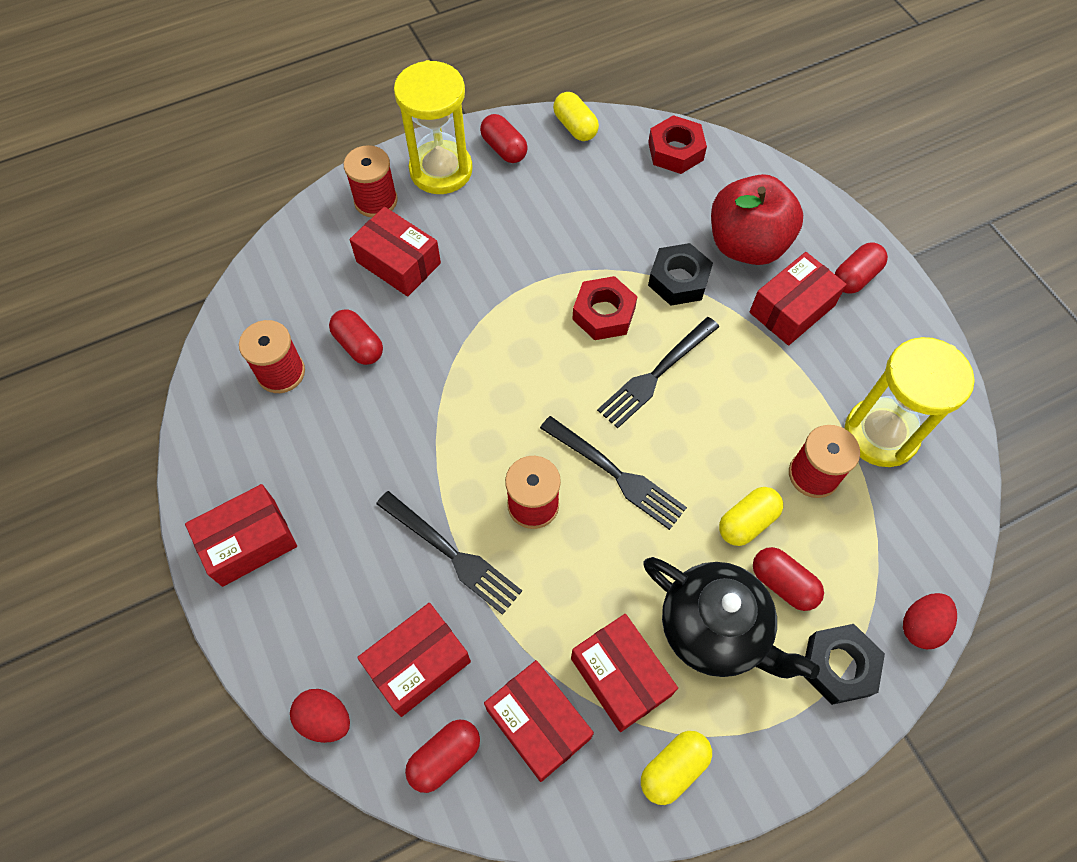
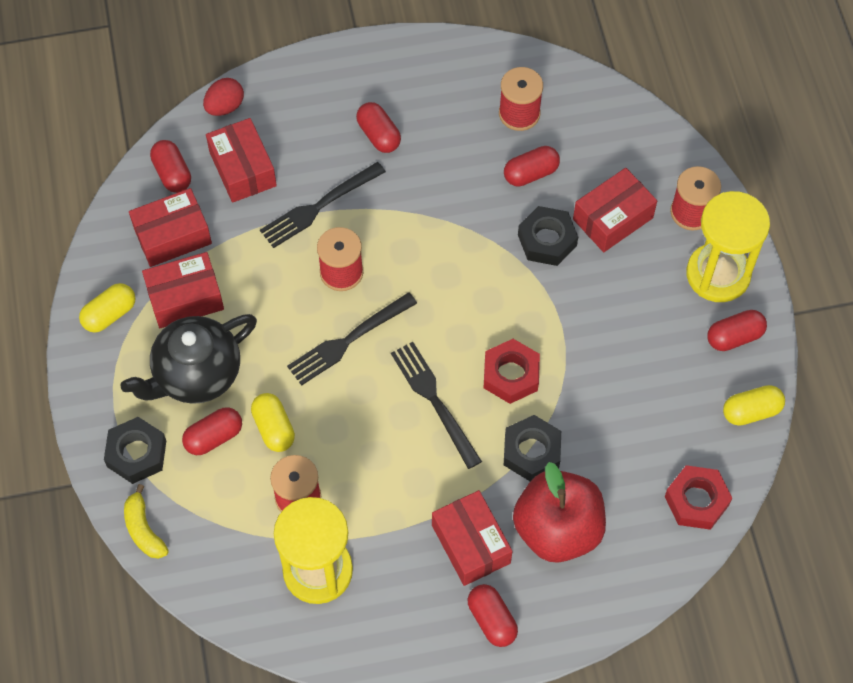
camera: 105 degrees right, 0 degrees up
red box [185,484,297,587] -> none
yellow capsule [641,731,712,805] -> yellow capsule turned 75 degrees clockwise [79,283,136,333]
red egg [903,593,957,649] -> yellow banana [124,484,169,559]
none -> red capsule [356,102,401,153]
none -> black nut [518,206,578,266]

